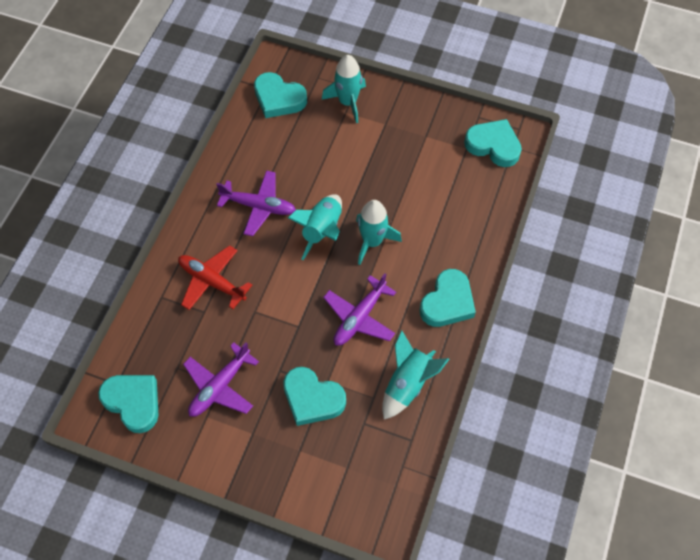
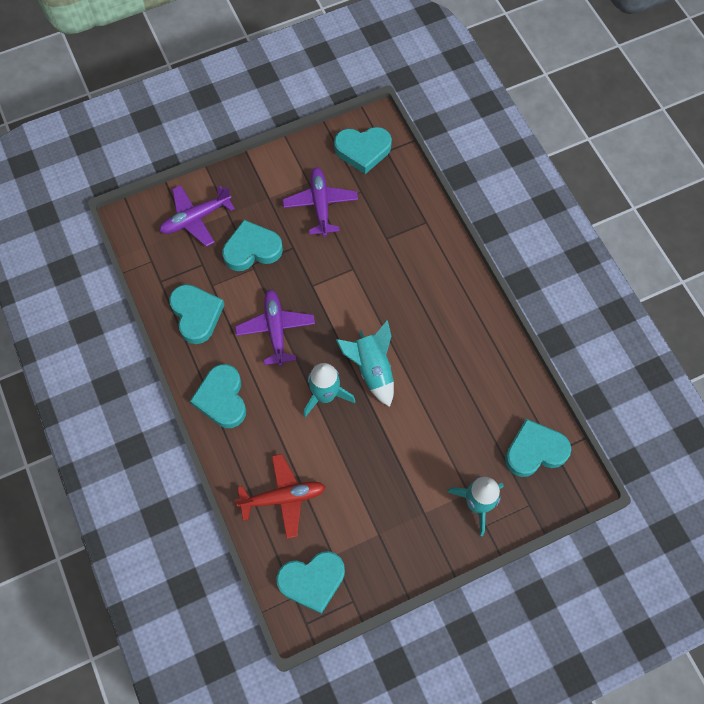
camera: 135 degrees right, 5 degrees up
red plane [178,245,252,310] -> red plane moved to [235,454,325,539]
purple plane [216,170,296,236] -> purple plane moved to [159,185,235,247]
turquoise rocket [382,330,449,419] -> turquoise heart [169,284,224,344]

